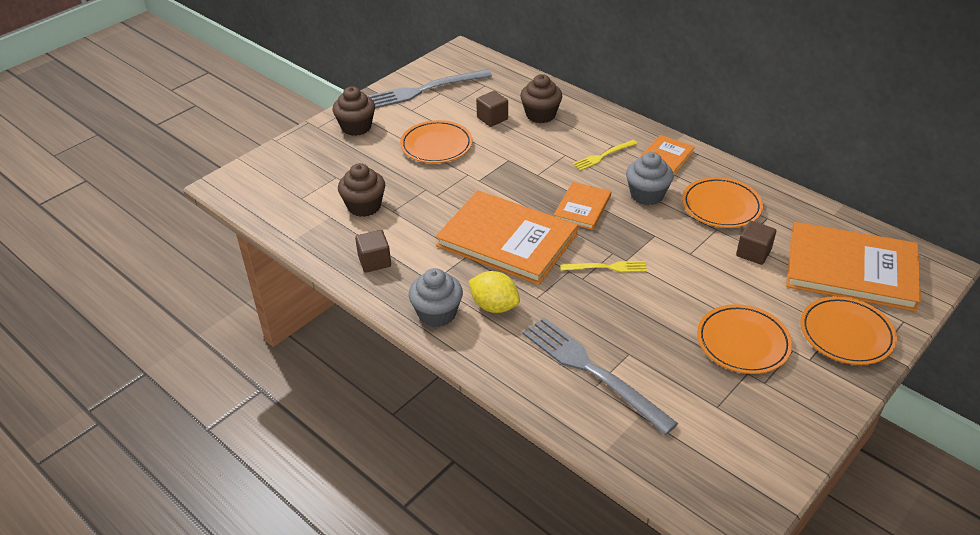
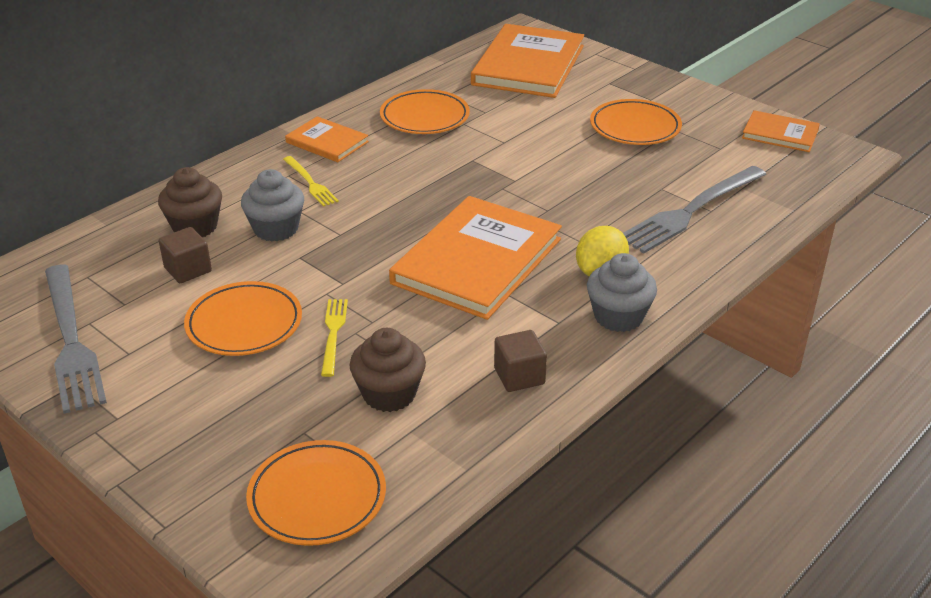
camera: 90 degrees left, 5 degrees down
brown cupcake [332,86,375,136] -> none
orange book [554,182,611,230] -> orange book moved to [742,110,820,152]
yellow fork [560,261,647,272] -> yellow fork moved to [321,299,348,377]
grey cupcake [626,152,674,205] -> grey cupcake moved to [241,169,304,242]
brown cube [736,221,776,265] -> none
orange plate [800,296,897,365] -> orange plate moved to [246,440,386,546]

